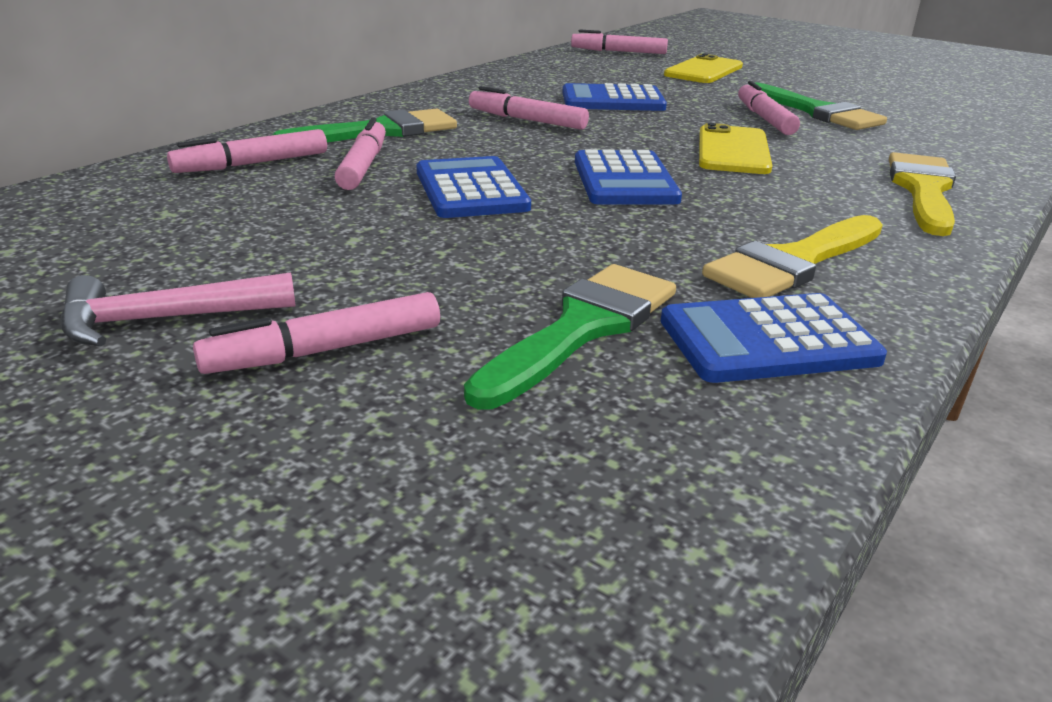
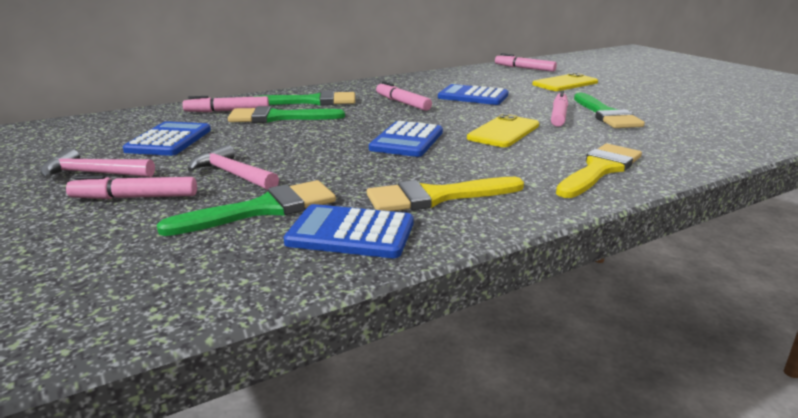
camera: 25 degrees right, 5 degrees down
pink marker [335,118,386,190] -> green brush [228,106,345,123]
blue calculator [416,156,531,218] -> blue calculator moved to [123,121,211,156]
none -> pink hammer [188,144,279,190]

